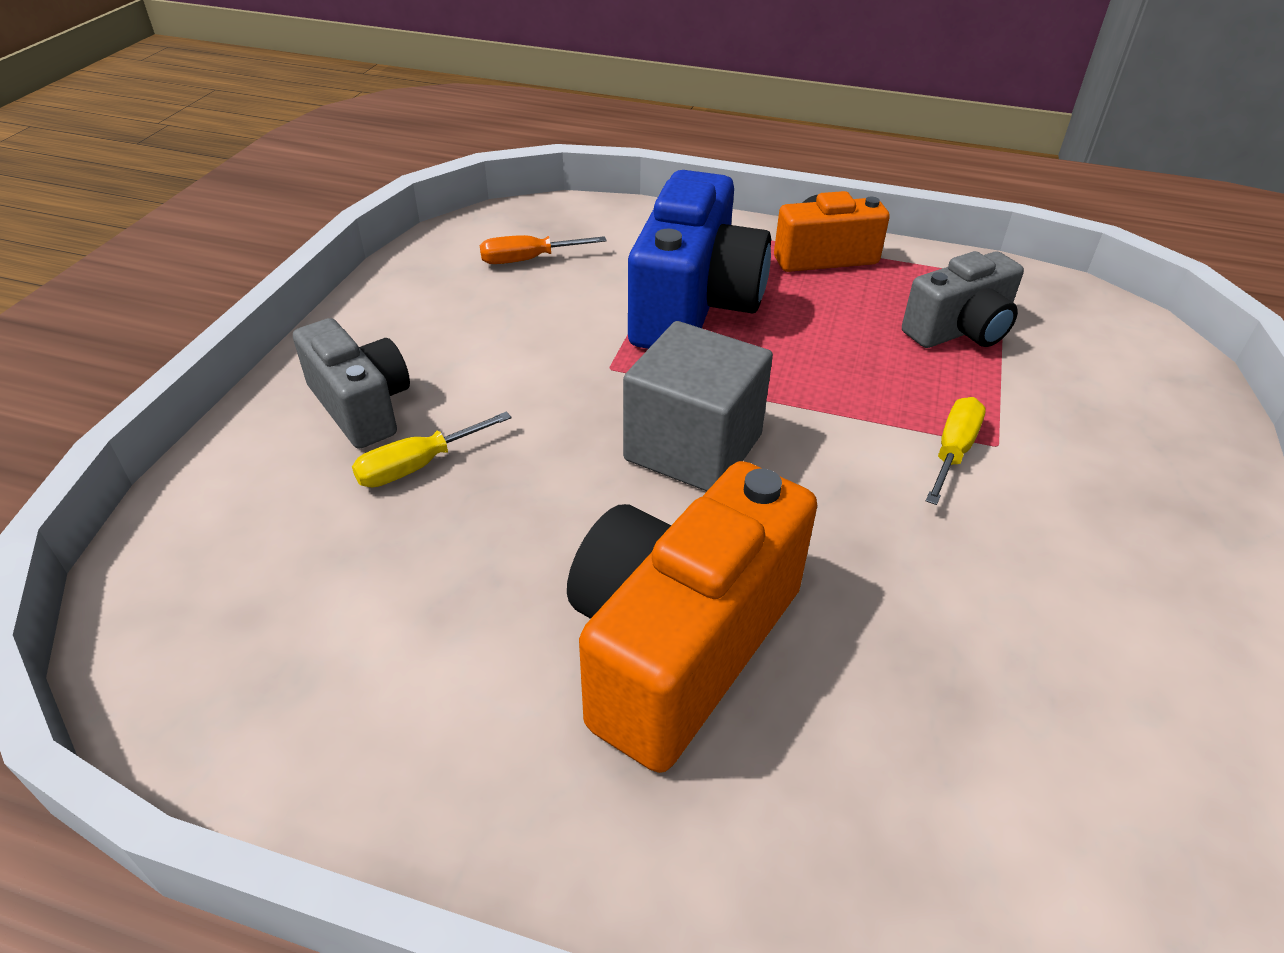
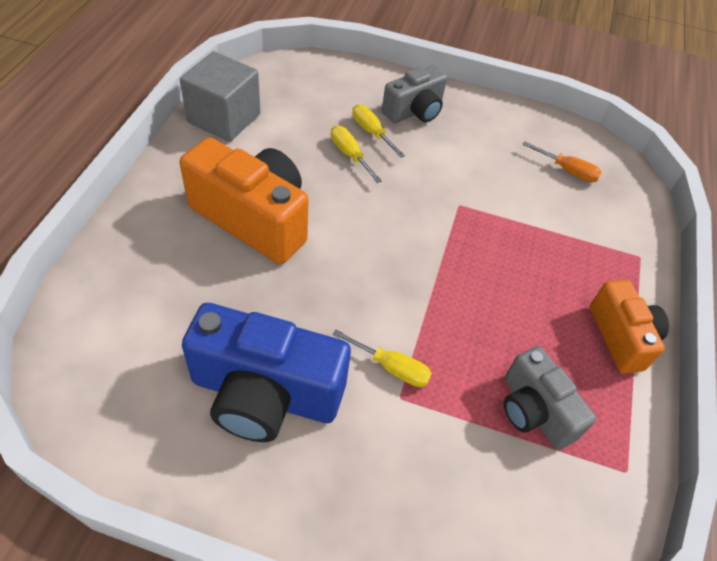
camera: 85 degrees right, 10 degrees up
orange screwdriver [480,235,607,264] -> orange screwdriver turned 135 degrees clockwise [522,141,602,182]
grey cube [623,321,773,491] -> grey cube moved to [180,51,260,142]
blue camera [628,170,771,349] -> blue camera moved to [182,303,351,442]
none -> yellow screwdriver [331,126,382,183]

